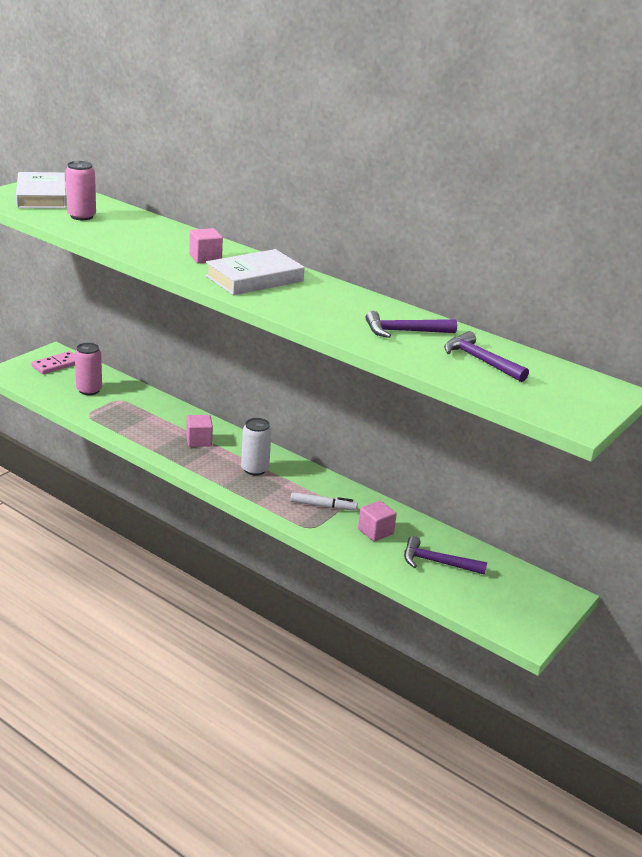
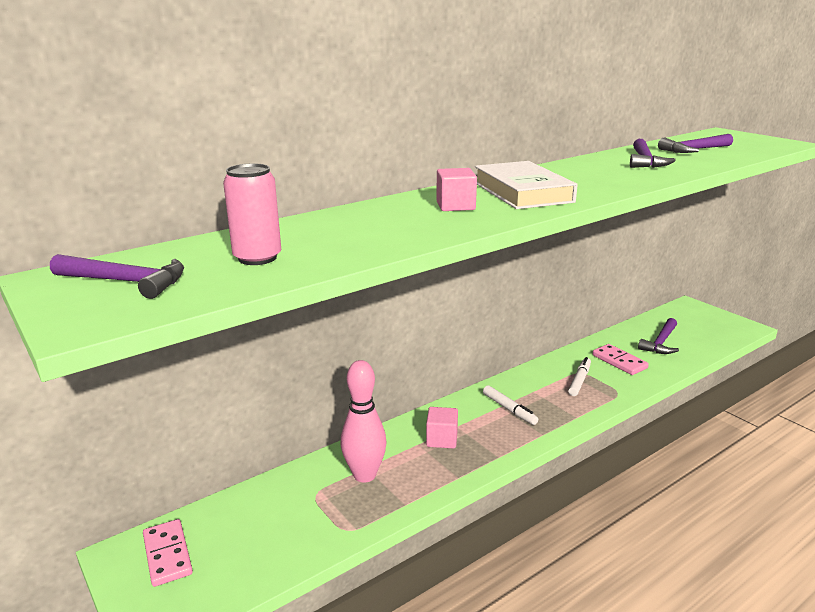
camera: 70 degrees left, 5 degrees down
white book [16,172,66,209] -> purple hammer [50,254,184,299]
pink can [75,343,102,395] -> none
white can [241,418,272,476] -> white marker [483,385,538,425]
pink cube [358,501,397,542] -> pink domino [593,344,649,375]
none -> pink bowling pin [341,360,387,483]

